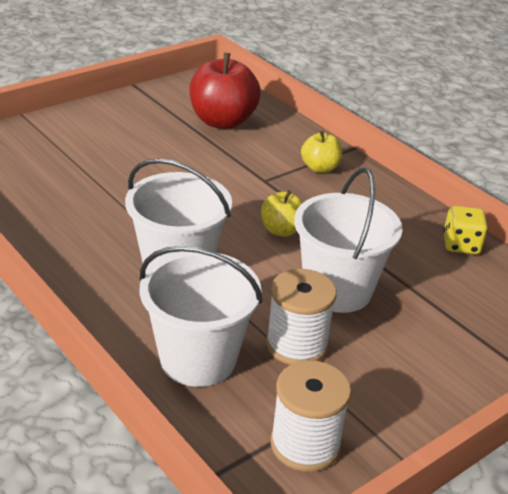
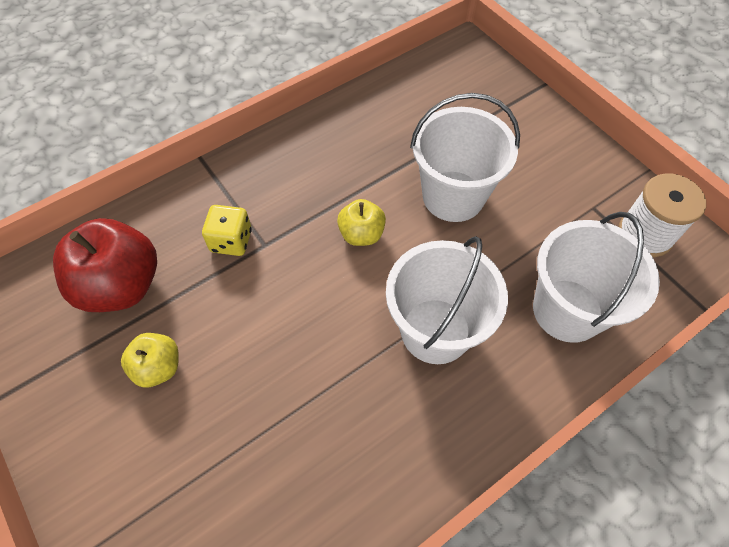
camera: 85 degrees left, 25 degrees up
white spool [266,269,337,365] -> none
yellow apple [301,131,342,173] -> yellow apple moved to [121,333,179,387]
yellow dice [443,206,488,254] -> yellow dice moved to [202,205,252,256]

